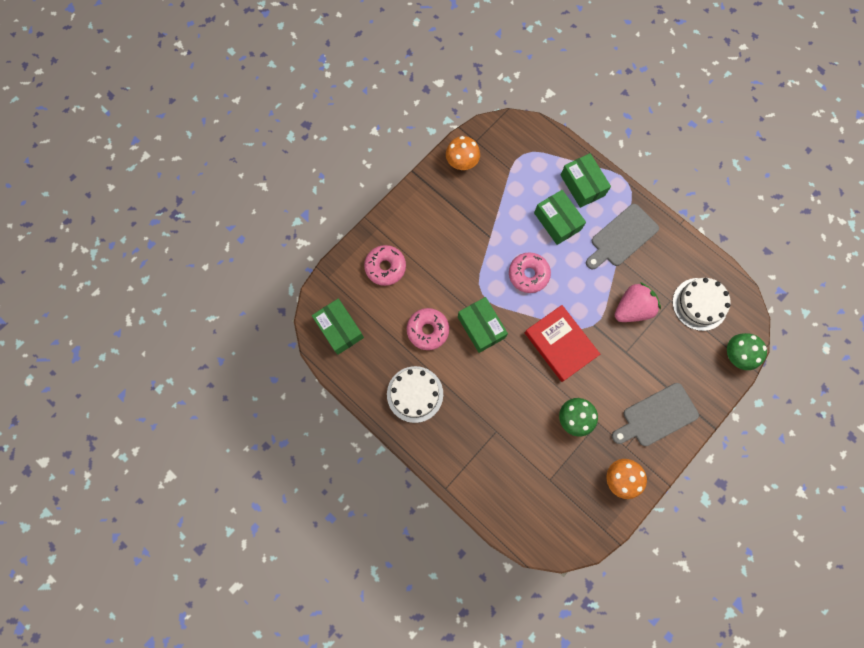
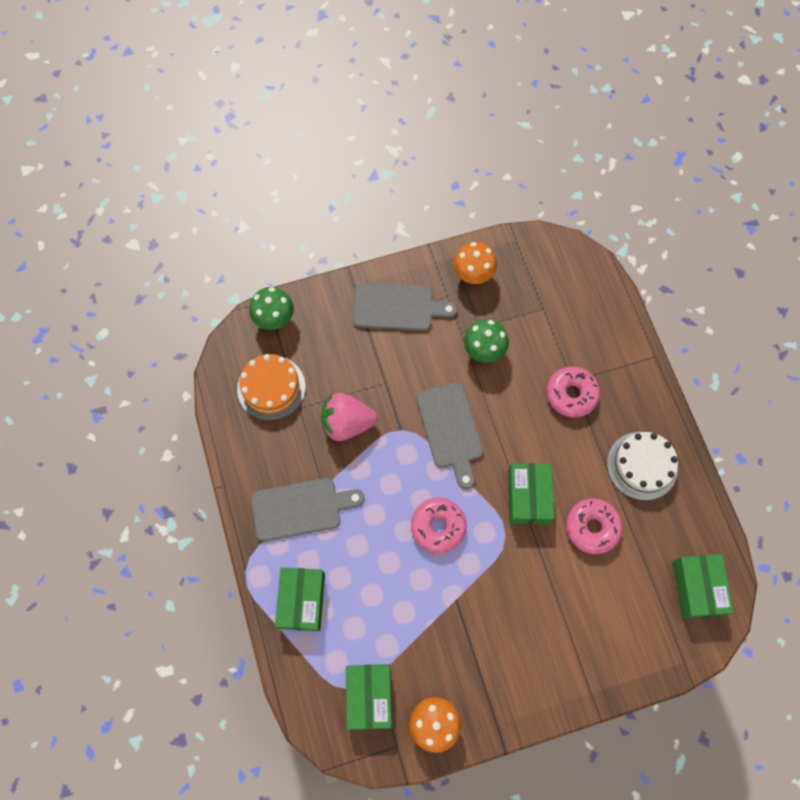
camera: 150 degrees left, 5 degrees down
pink donut [364,245,406,286] -> pink donut moved to [547,367,600,418]
red book [525,305,600,382] -> grey cutting board [416,382,483,489]
green box [534,190,586,245] -> green box moved to [346,664,392,730]
white cake [672,278,731,331] -> orange cake [237,354,306,420]

